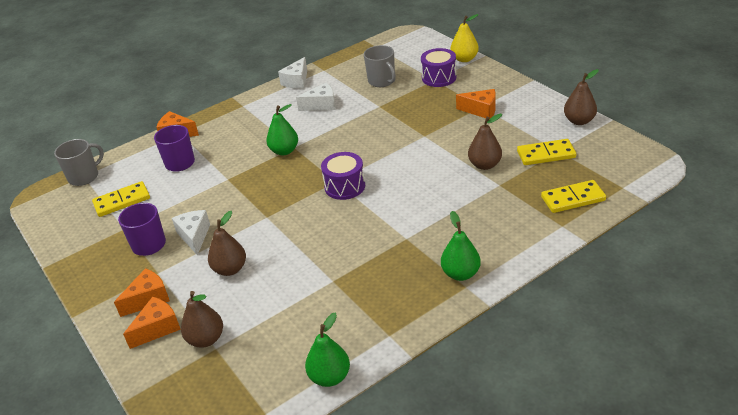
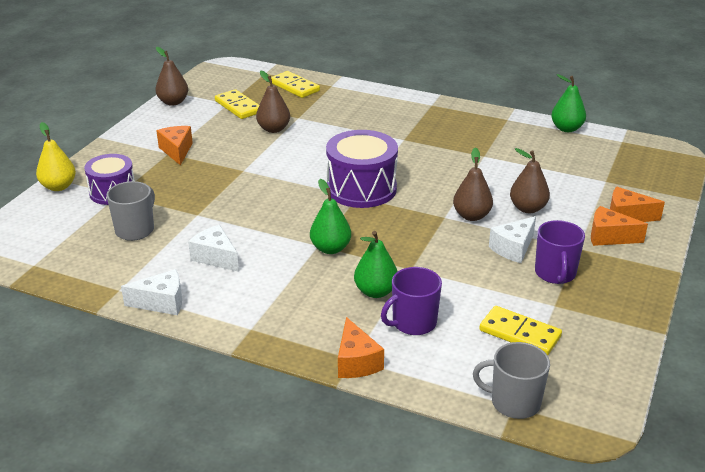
camera: 125 degrees left, 5 degrees down
brown pear [181,291,223,348] -> brown pear moved to [453,147,493,221]
purple drum [321,152,365,200] -> purple drum [326,130,398,208], size x1.54
green pear [441,211,481,281] -> green pear moved to [354,231,398,298]

